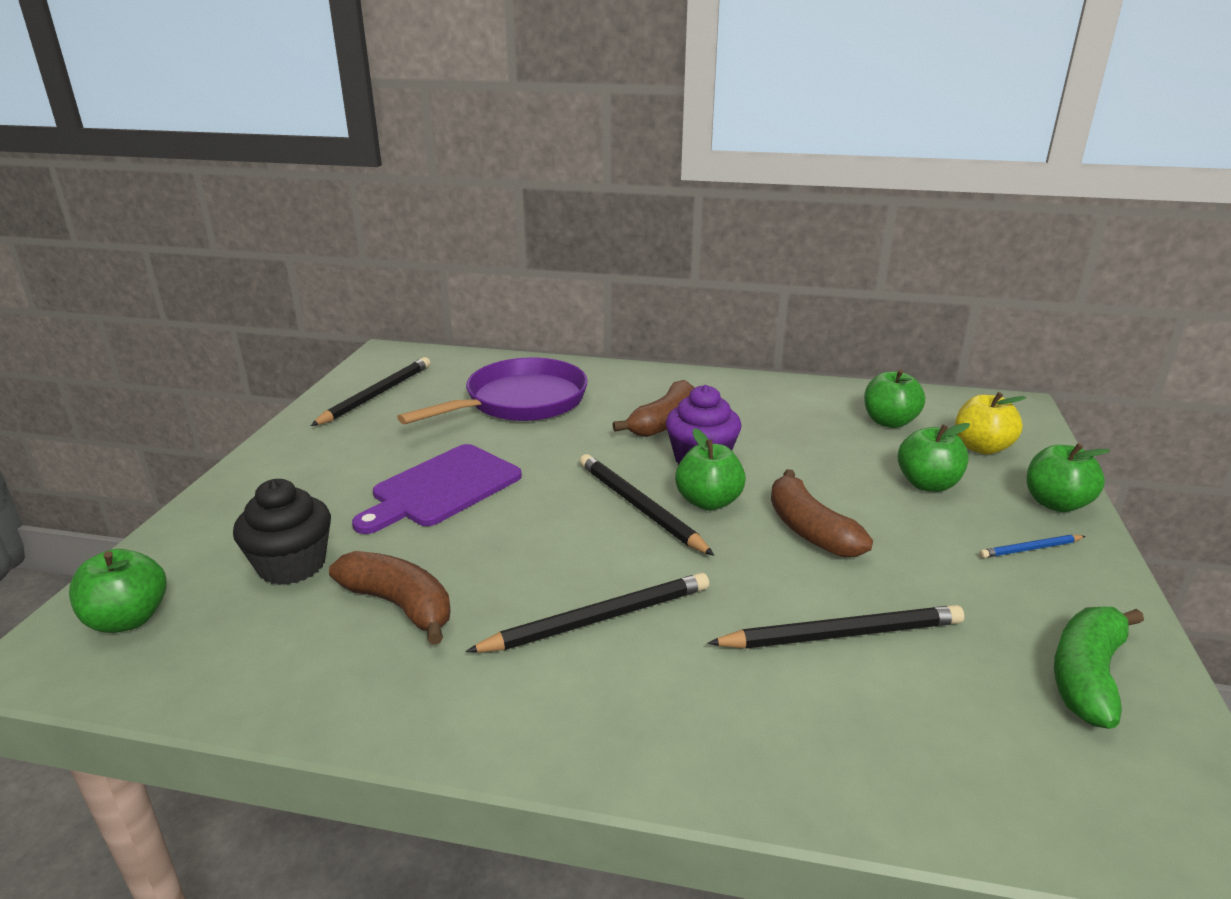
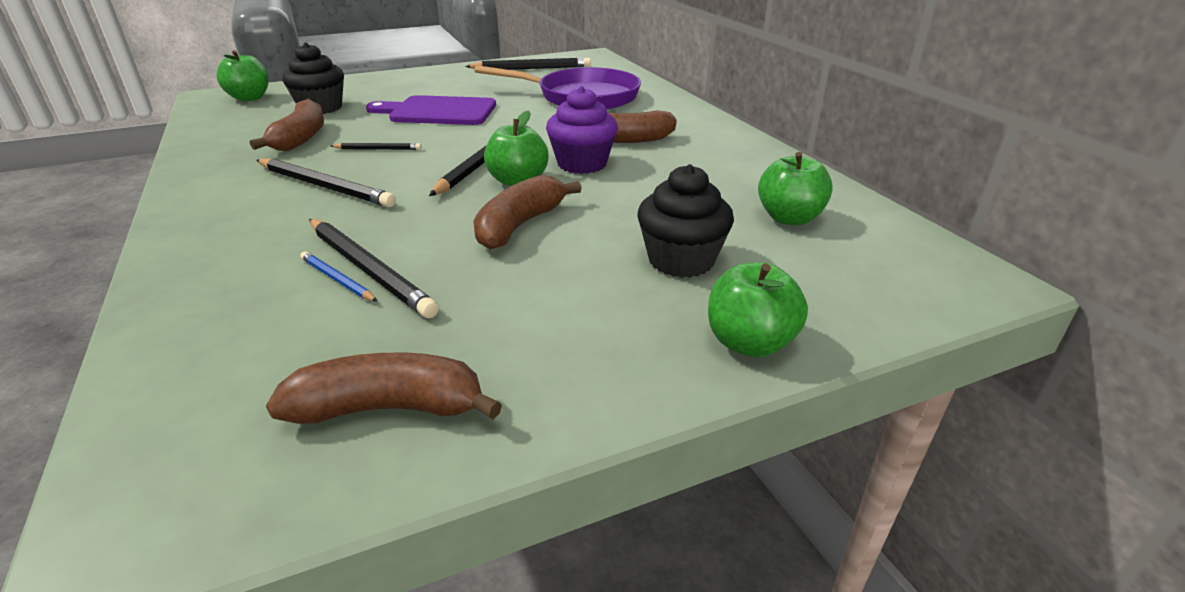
camera: 55 degrees right, 5 degrees up
green apple [898,423,970,492] -> black cupcake [637,164,734,278]
yellow apple [955,392,1026,454] -> none
blue pencil [979,535,1085,558] -> blue pencil moved to [300,251,378,302]
green banana [1054,607,1144,729] -> brown banana [266,353,502,424]
none -> black pencil [331,143,421,150]

